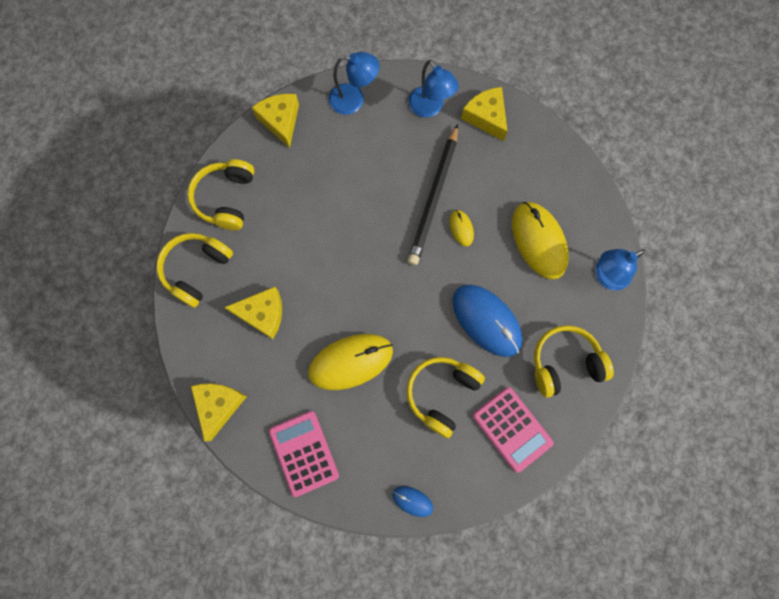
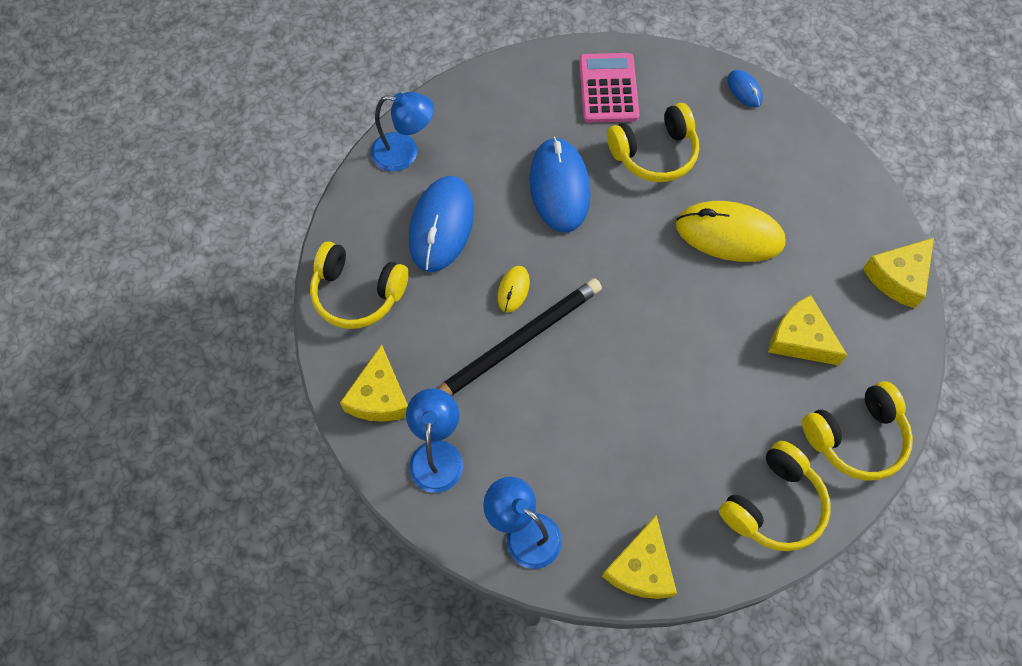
camera: 145 degrees left, 10 degrees down
pink calculator [269,411,339,497] -> none
yellow mouse [512,202,569,279] -> blue mouse [409,176,474,272]
yellow headphones [534,325,614,398] -> yellow headphones moved to [310,241,409,329]

